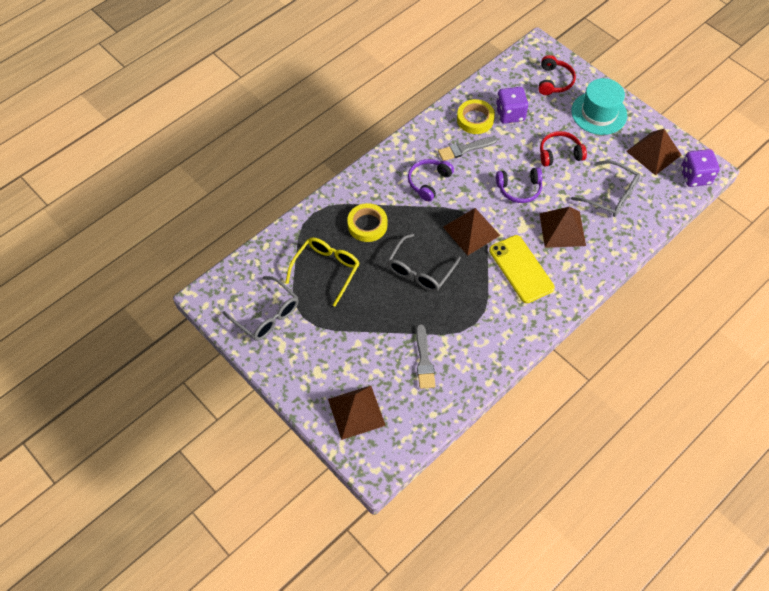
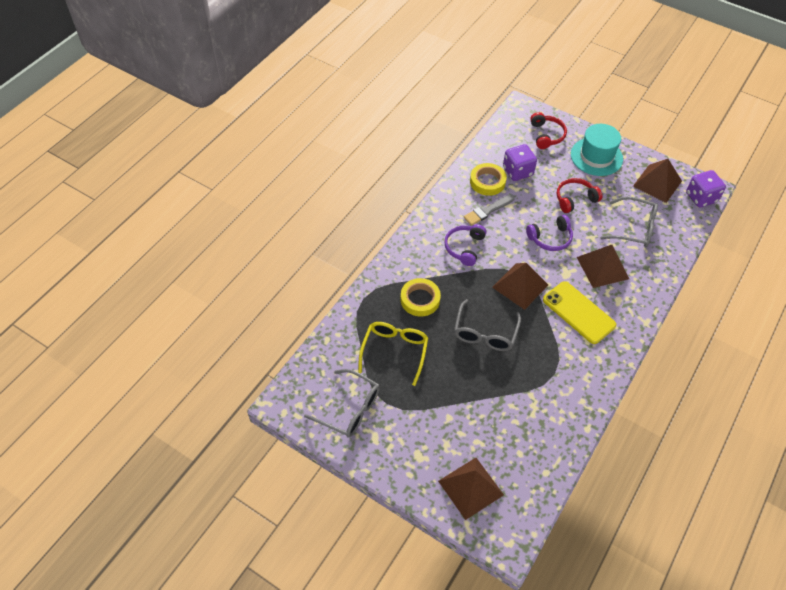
camera: 15 degrees left, 5 degrees down
grey brush [416,324,436,389] -> none

